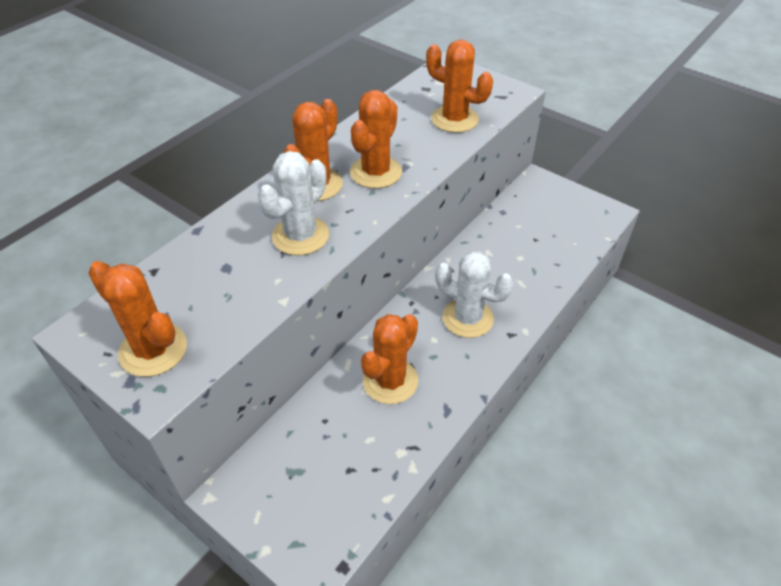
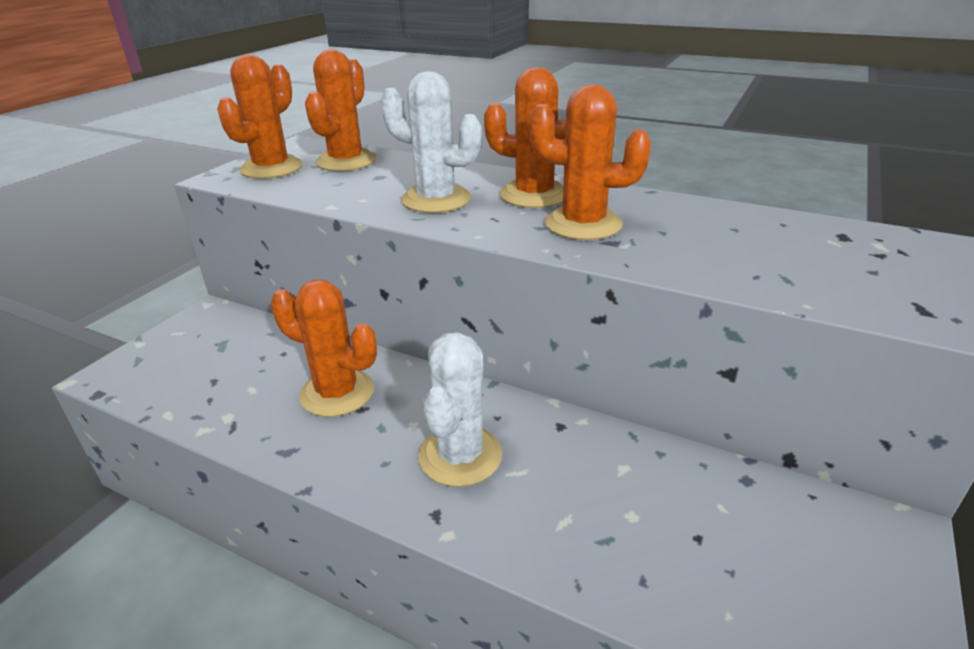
camera: 80 degrees right, 15 degrees down
orange cactus [426,40,493,133] -> orange cactus moved to [305,49,376,171]

